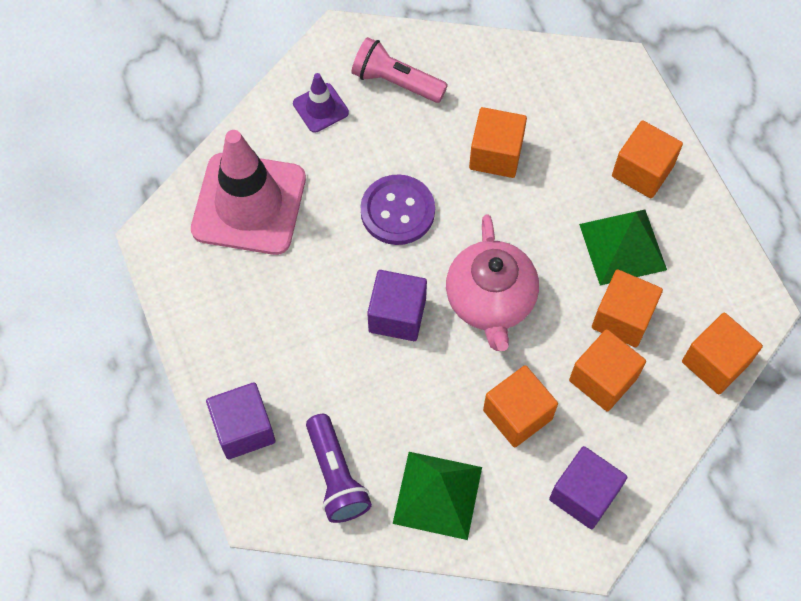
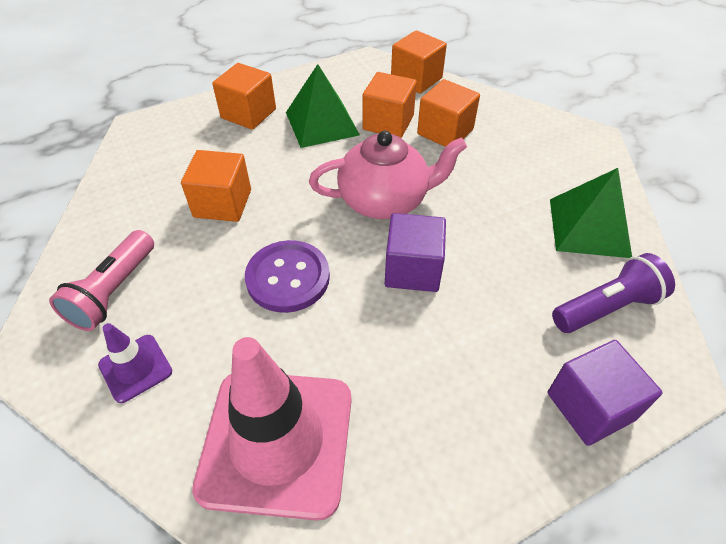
camera: 95 degrees left, 15 degrees down
orange cube [483,365,558,447] -> none
purple cube [549,446,627,529] -> none

